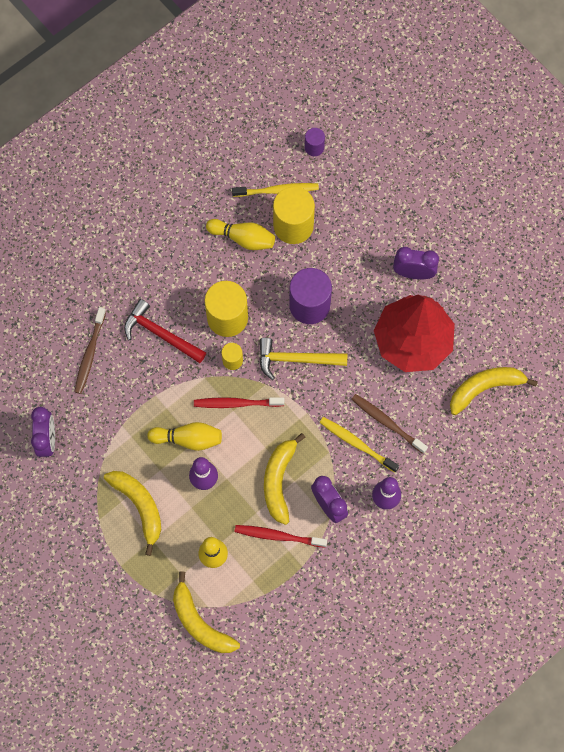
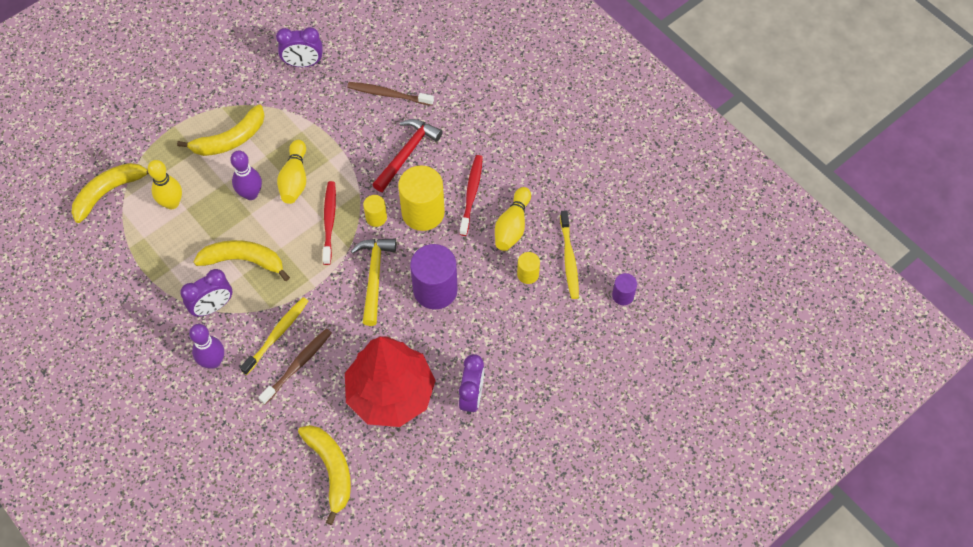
camera: 90 degrees right, 10 degrees down
red toothbrush [235,525,327,548] -> red toothbrush moved to [459,155,483,236]
yellow cylinder [273,187,315,244] -> yellow cylinder [517,252,540,284], size x0.50

